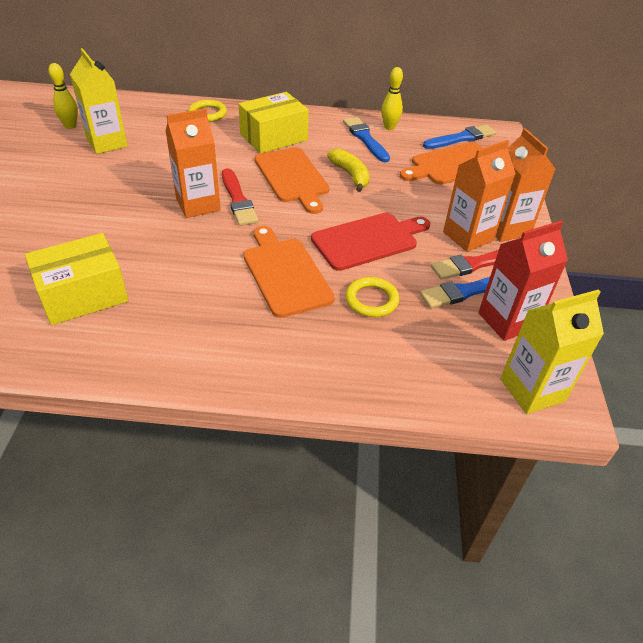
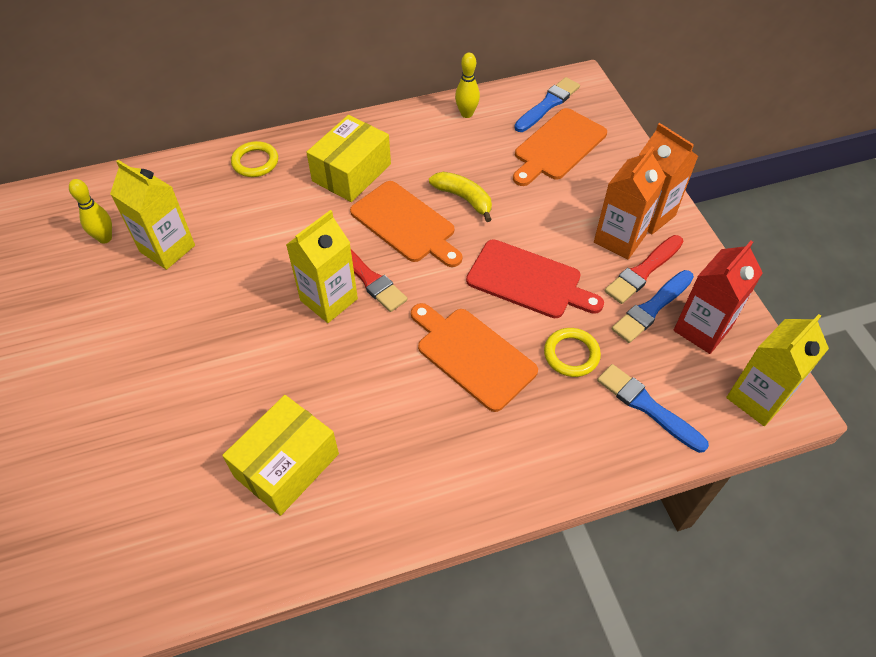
camera: 20 degrees left, 10 degrees up
orange carton [165,109,221,218] -> yellow carton [286,210,358,323]
red cutting board [311,213,430,271] -> red cutting board turned 75 degrees clockwise [466,239,604,318]
blue brush [343,117,390,162] -> blue brush moved to [597,364,709,453]

